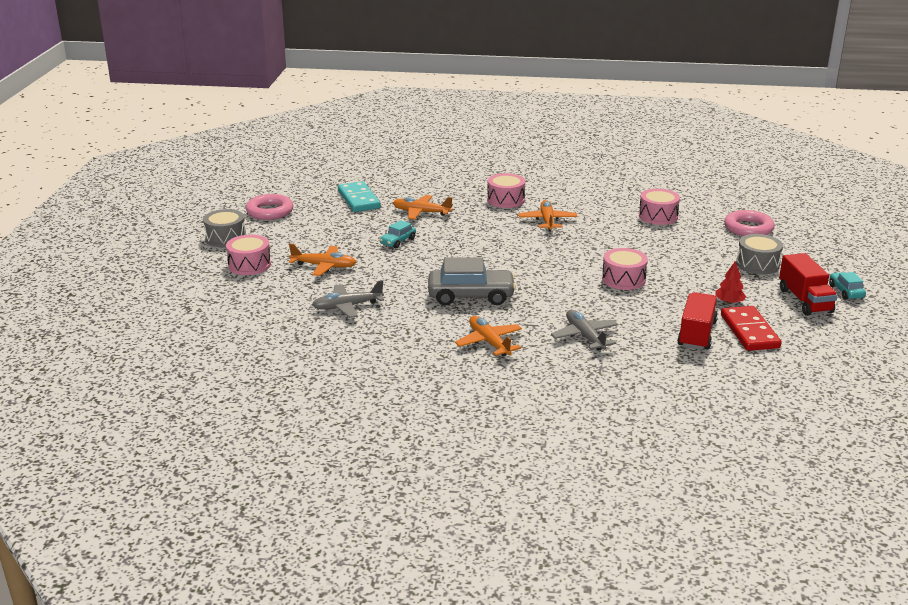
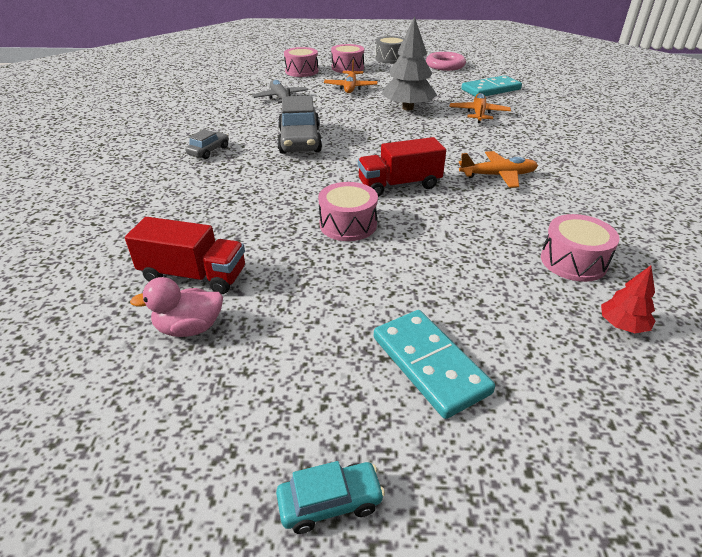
camera: 85 degrees right, 10 degrees up
turquoise car [380,220,416,248] -> grey tree [381,16,437,111]
orange plane [455,316,522,356] -> grey car [186,129,229,159]
pink drum [487,173,525,208] -> pink drum moved to [284,47,318,77]
grey plane [551,310,619,351] -> none
red tree [715,261,746,304] -> red tree moved to [601,266,656,333]
red domino [721,306,782,351] -> pink duck [130,277,223,337]
pink ring [724,210,775,236] -> none
grey drum [736,234,783,274] -> turquoise domino [374,310,495,419]
red truck [779,253,838,316] -> red truck moved to [358,137,446,197]

